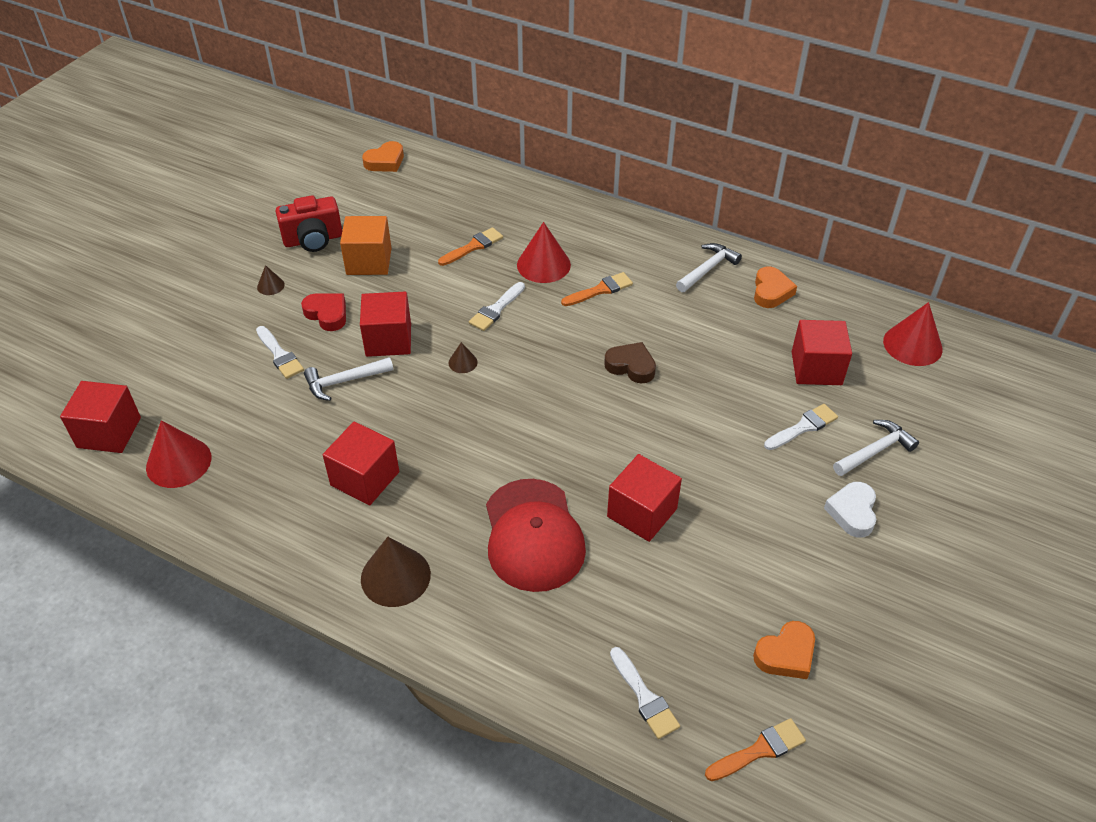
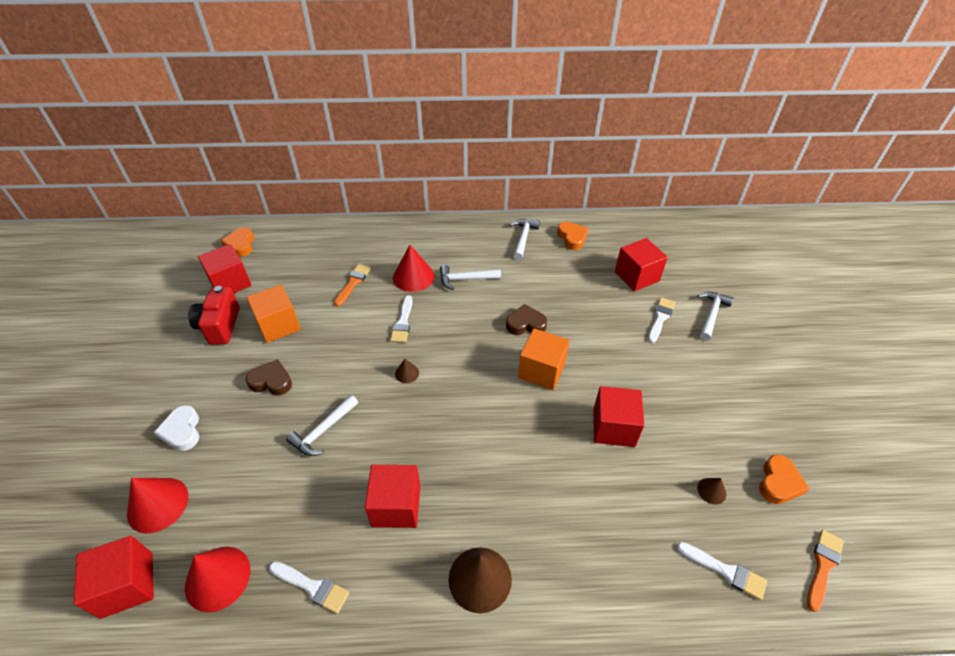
camera: 30 degrees left, 0 degrees up
white brush [256,326,304,379] -> white brush moved to [269,561,349,614]
brown cone [257,265,285,295] -> brown cone moved to [697,478,726,504]
red camera [275,195,342,252] -> red camera turned 135 degrees clockwise [188,286,240,345]
red heart [301,293,346,331] -> brown heart [245,359,292,395]
red cube [360,292,411,357] -> red cube moved to [198,244,252,293]
orange heart [362,141,404,172] -> orange heart turned 150 degrees clockwise [221,227,254,257]
red cap [486,479,586,592] -> none
orange brush [561,272,633,306] -> white hammer [440,265,501,290]
white heart [824,482,876,538] -> white heart moved to [154,405,199,451]
red cone [883,302,943,366] -> red cone moved to [127,478,189,533]
none -> orange cube [518,328,570,390]

